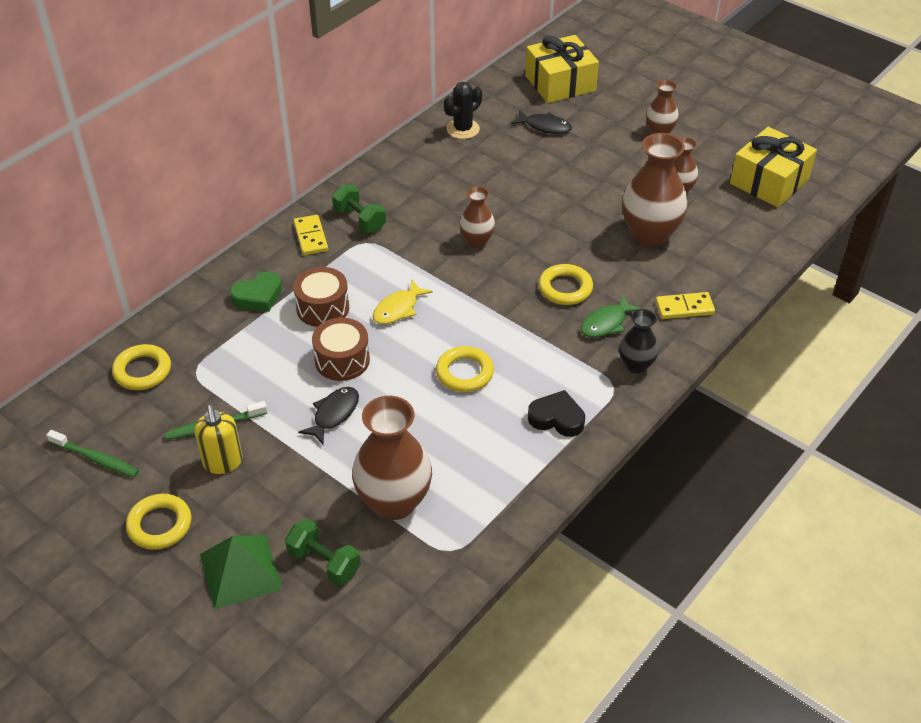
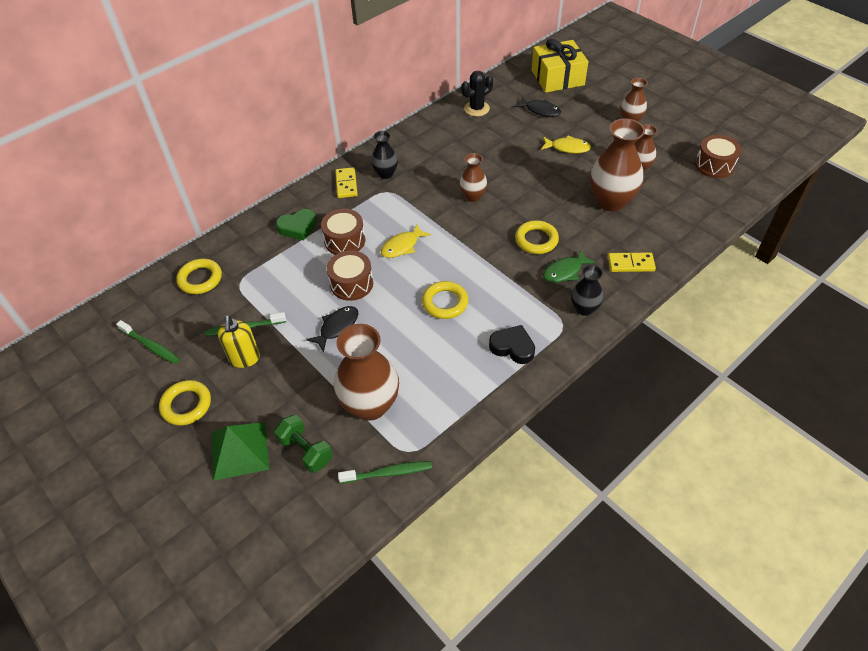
camera: 10 degrees right, 5 degrees up
green dumbbell [332,184,386,233] -> black vase [371,131,398,179]
yellow gift [730,127,817,207] -> brown drum [695,135,741,178]
none -> green toothbrush [338,461,432,483]
none -> yellow fish [541,135,591,153]

